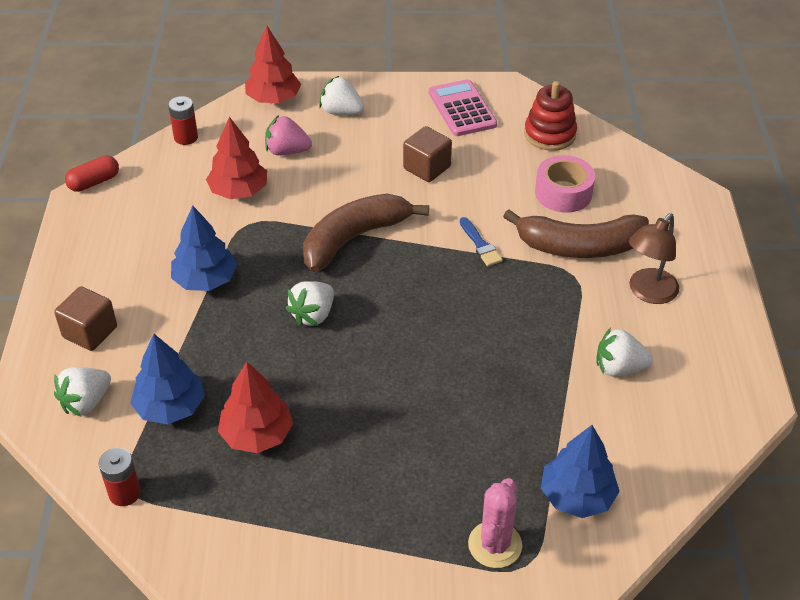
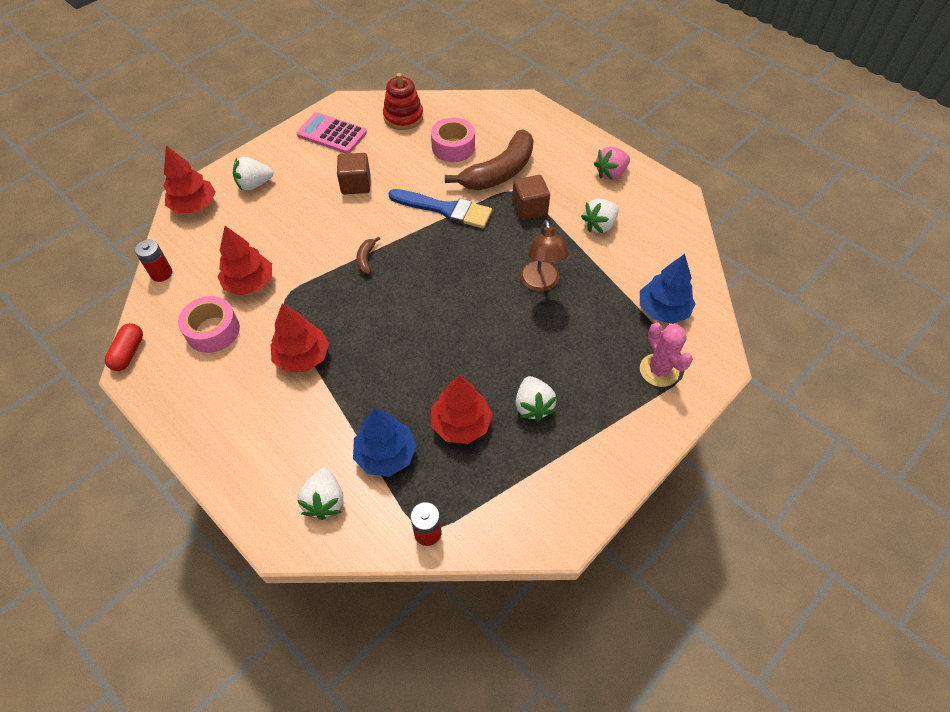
camera: 45 degrees left, 10 degrees up
brown cube [54,286,117,351] -> brown cube moved to [512,175,550,220]
blue tree [171,206,237,291] -> red tree [271,304,329,372]
pink strawberry [265,115,312,156] -> pink strawberry moved to [594,147,630,180]
white strawberry [285,281,334,327] -> white strawberry moved to [516,376,556,422]
brown banana [303,194,429,272] -> brown banana [356,237,380,274], size x0.41
blue brush [460,217,503,266] -> blue brush [388,189,492,228], size x1.92
brown lamp [629,214,679,304] -> brown lamp moved to [520,220,569,292]
none -> pink tape [178,296,240,353]

